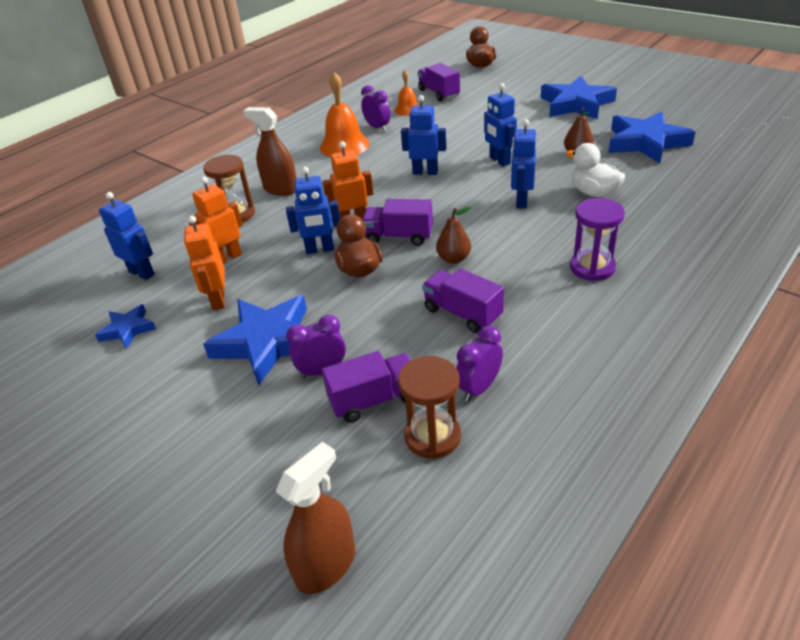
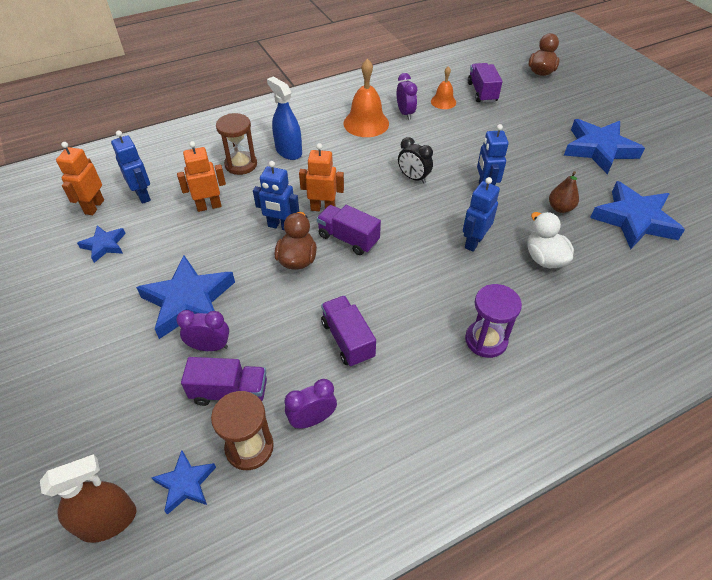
camera: 20 degrees right, 10 degrees up
orange robot [184,216,225,310] -> orange robot moved to [56,142,104,215]
brown spray bottle [244,107,297,196] -> blue spray bottle [267,76,302,160]
blue robot [401,95,446,175] -> black clock [398,137,433,184]
brown pear [436,206,471,264] -> none
none -> blue star [151,450,216,515]

